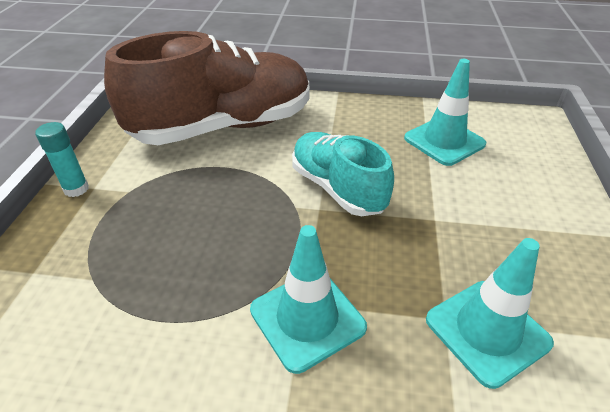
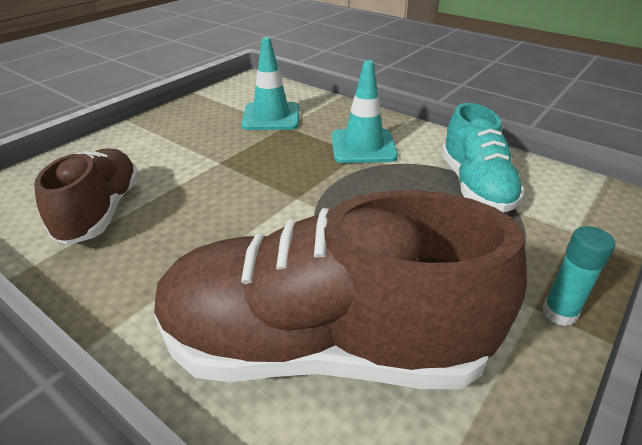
camera: 150 degrees left, 5 degrees down
turquoise shoe [292,132,394,216] -> turquoise shoe moved to [441,103,525,213]
turquoise traffic cone [404,59,486,166] -> brown shoe [34,148,140,245]

